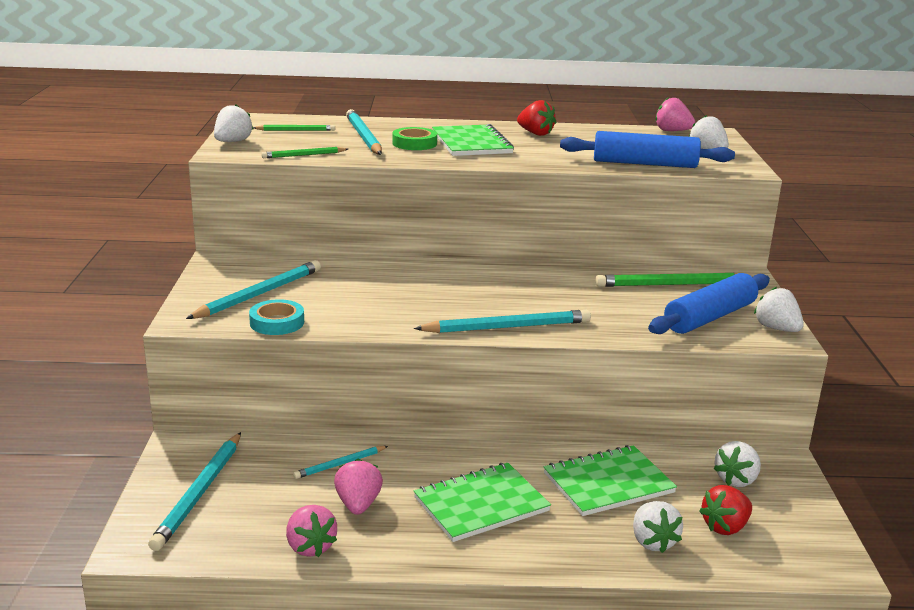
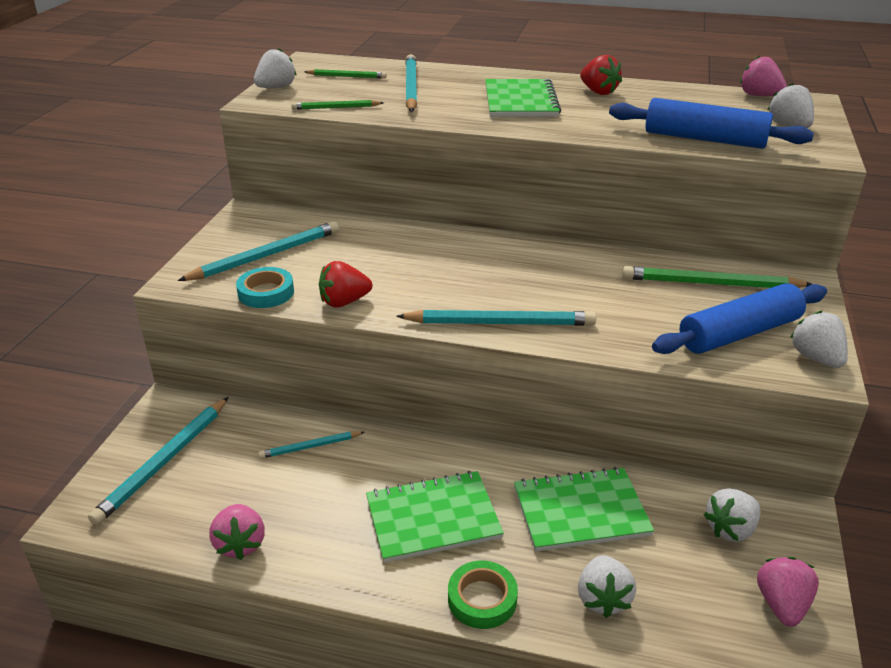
camera: 15 degrees right, 10 degrees up
pink strawberry [334,459,383,515] -> pink strawberry moved to [757,557,819,627]
green tape [393,127,437,150] -> green tape moved to [448,561,518,629]
red strawberry [699,485,752,535] -> red strawberry moved to [319,261,372,308]

